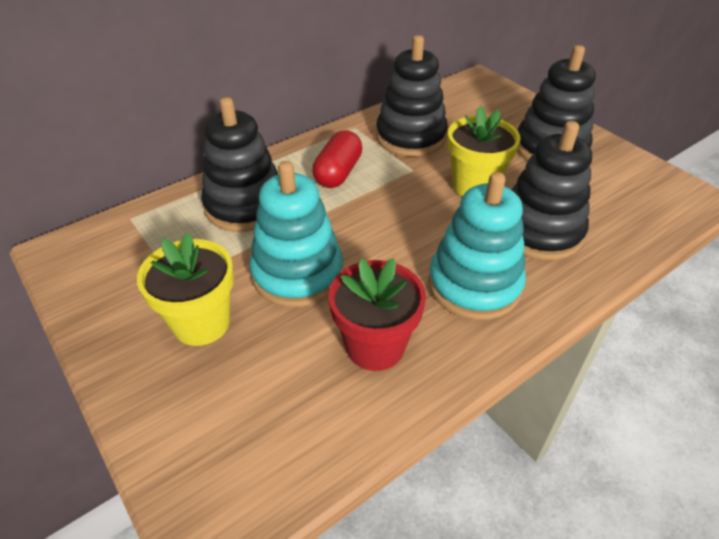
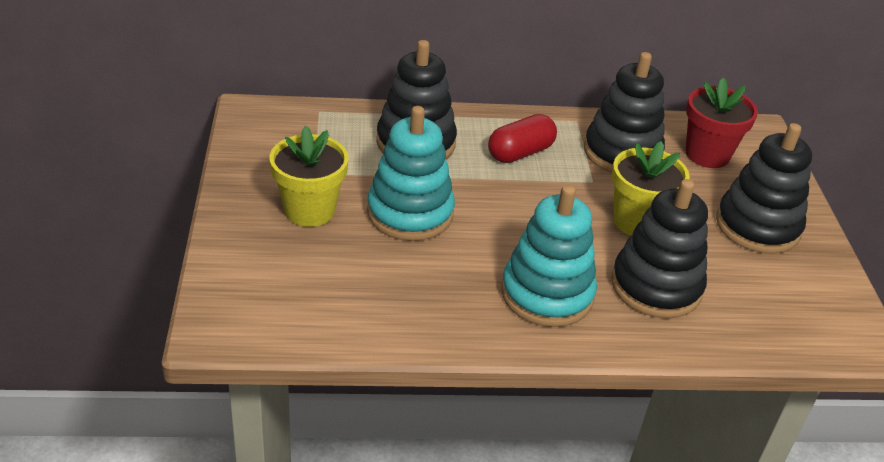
camera: 30 degrees right, 5 degrees down
red flower pot [329,258,426,371] -> red flower pot moved to [685,77,758,168]

